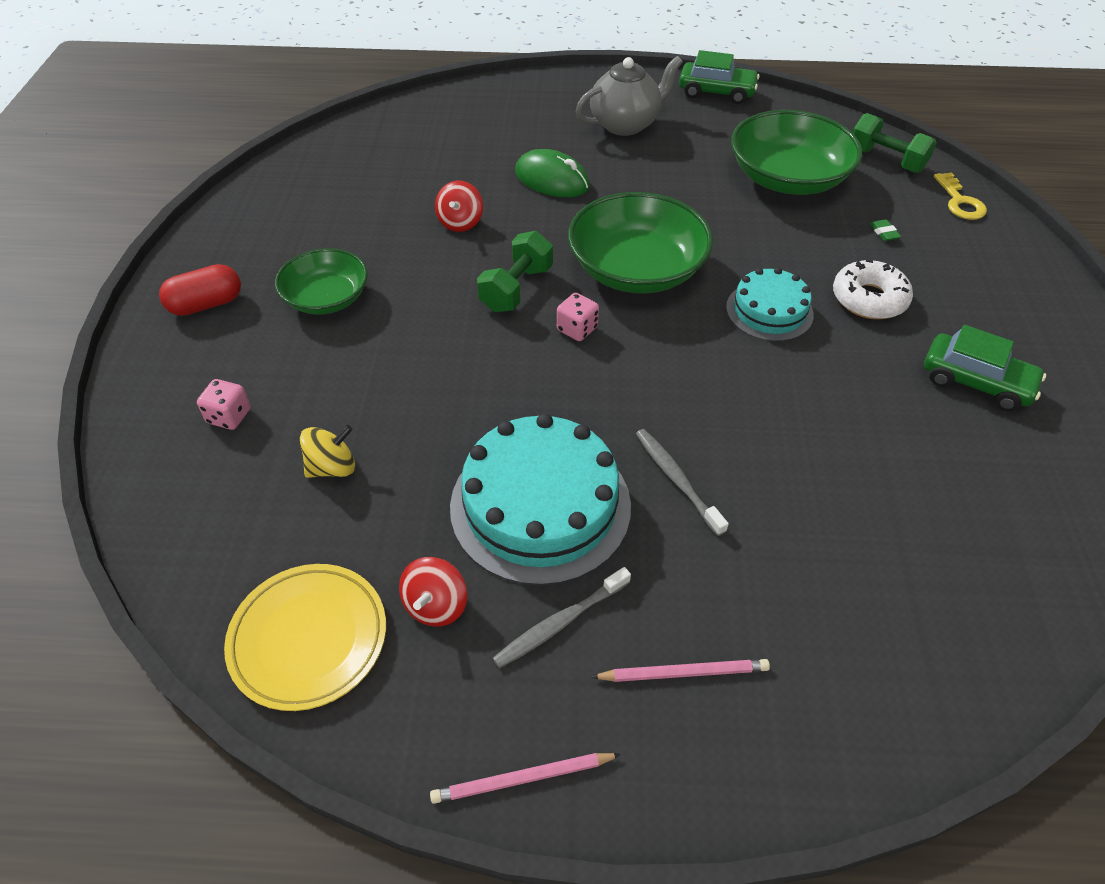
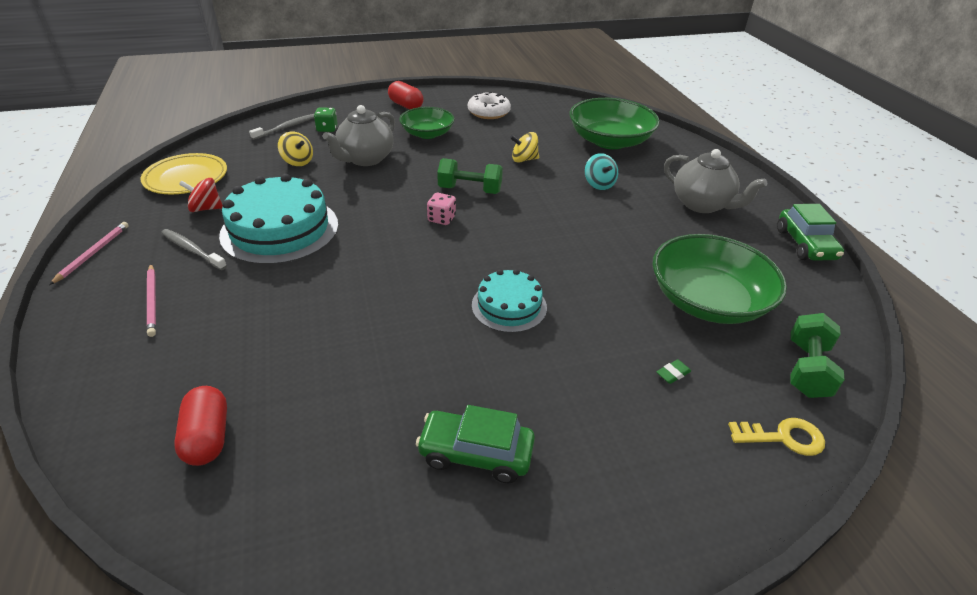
camera: 70 degrees right, 10 degrees down
pink dice [197,379,251,430] -> green dice [314,107,338,132]
pink pencil [430,753,621,804] -> pink pencil turned 45 degrees clockwise [49,222,129,285]
red spinning top [435,181,483,232] -> yellow spinning top [510,132,539,163]
green mouse [515,149,590,198] -> turquoise spinning top [585,153,618,190]
green bowl [568,192,713,293] -> green bowl moved to [570,98,660,149]
grey toothbrush [636,429,729,536] -> grey toothbrush moved to [249,114,314,140]
white donut [833,259,913,319] -> white donut moved to [468,92,511,119]
green car [924,325,1046,411] -> green car turned 90 degrees clockwise [416,405,535,483]
yellow key [934,173,987,220] -> yellow key turned 150 degrees counterclockwise [728,418,825,456]
none -> red capsule [174,386,227,466]
none -> grey teapot [323,105,395,166]

